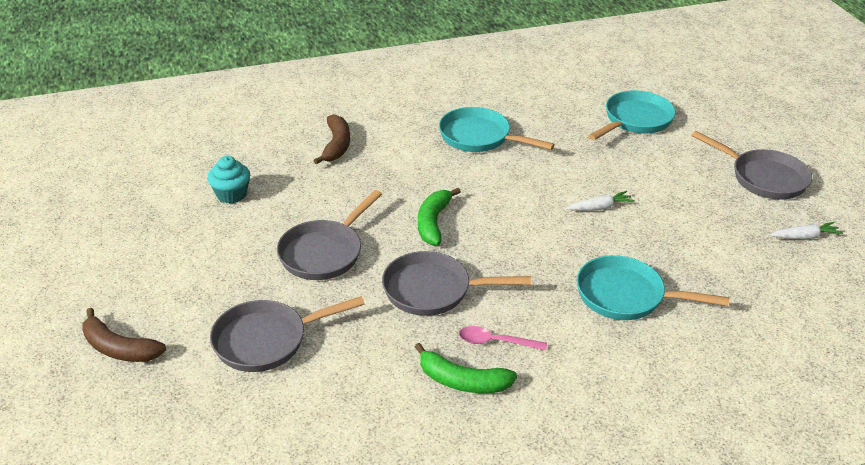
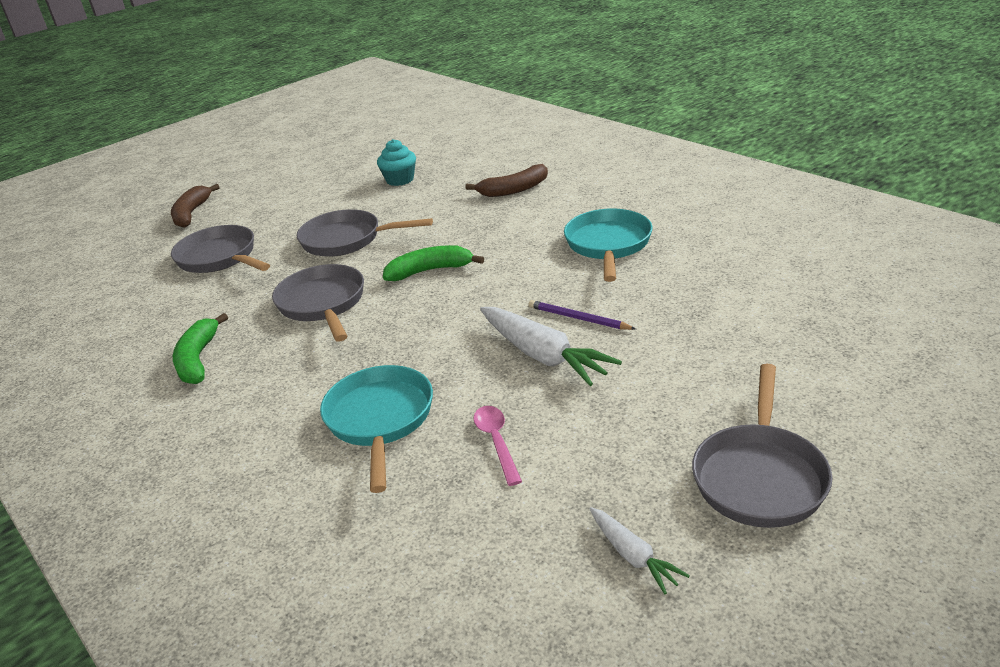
camera: 70 degrees right, 5 degrees down
pink spoon [459,326,547,351] -> pink spoon moved to [474,406,522,486]
white carrot [566,191,635,211] -> white carrot [480,307,622,386], size x1.85
turquoise pan [588,90,676,140] -> none
none -> purple pencil [528,300,636,330]

